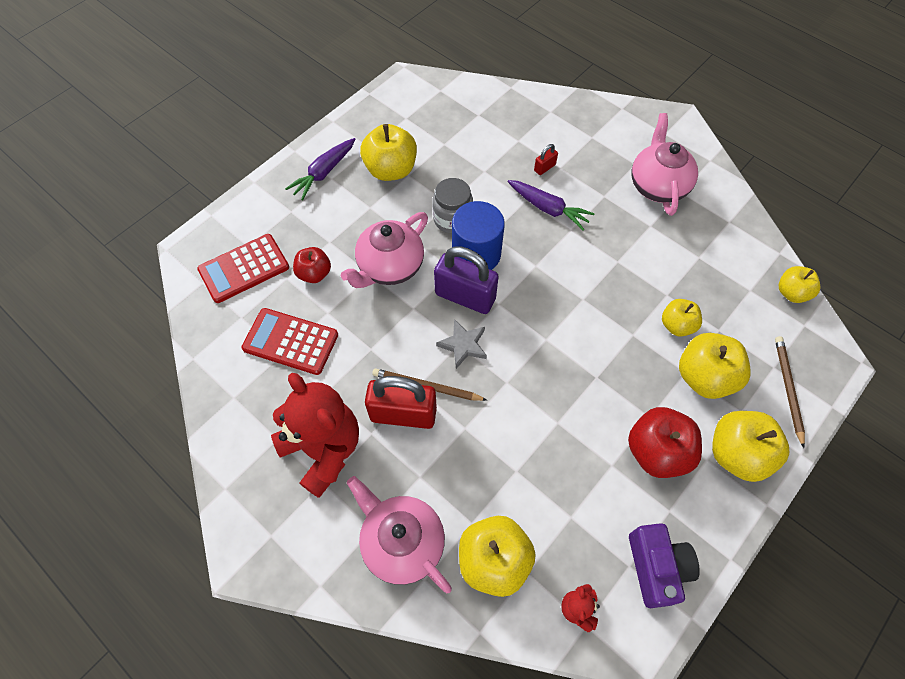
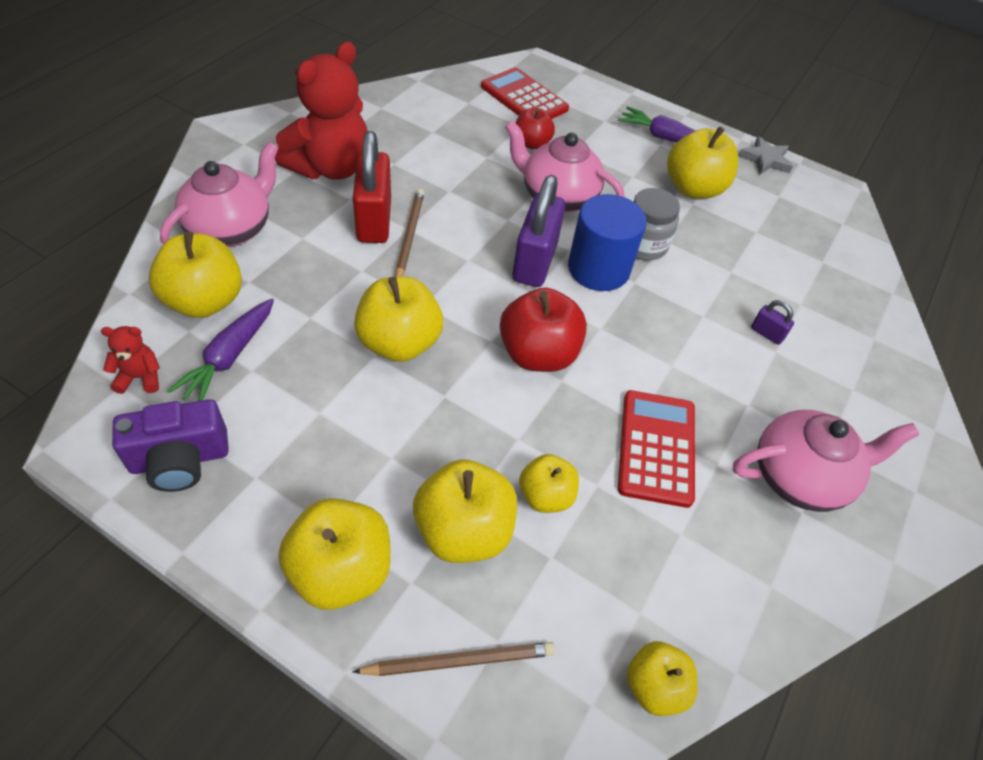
camera: 75 degrees right, 10 degrees down
red calculator [242,308,338,375] -> red calculator moved to [618,390,695,508]
grey star [436,319,487,369] -> grey star moved to [738,136,793,175]
purple carrot [508,180,595,231] -> purple carrot moved to [167,299,274,401]
red padlock [534,144,558,175] -> purple padlock [751,300,794,345]
red apple [628,407,702,478] -> red apple moved to [500,288,587,372]
none -> yellow apple [354,276,443,362]

